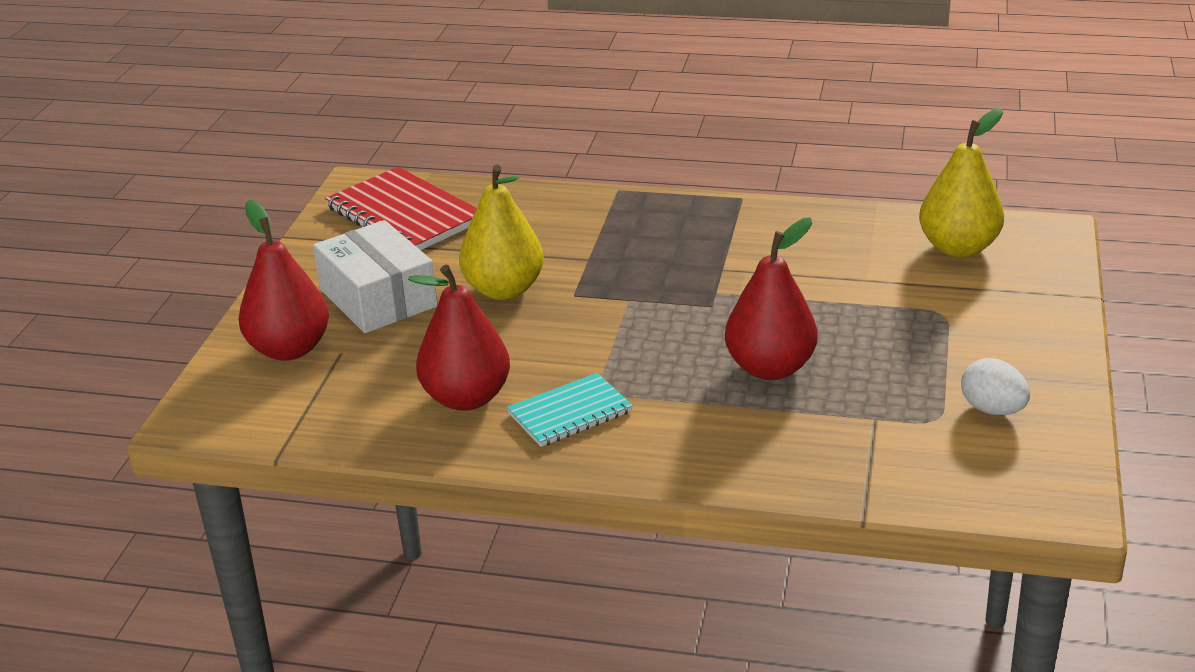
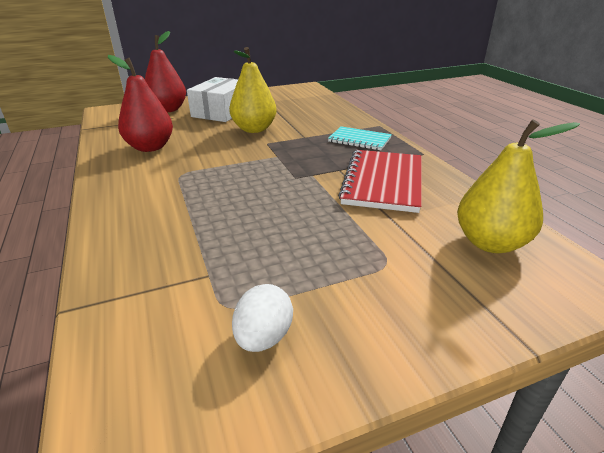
camera: 55 degrees right, 0 degrees up
red notebook [325,167,477,250] -> red notebook moved to [338,150,421,213]
turquoise notebook [507,373,633,447] -> turquoise notebook moved to [328,126,392,150]
red pear [725,217,817,380] -> none

